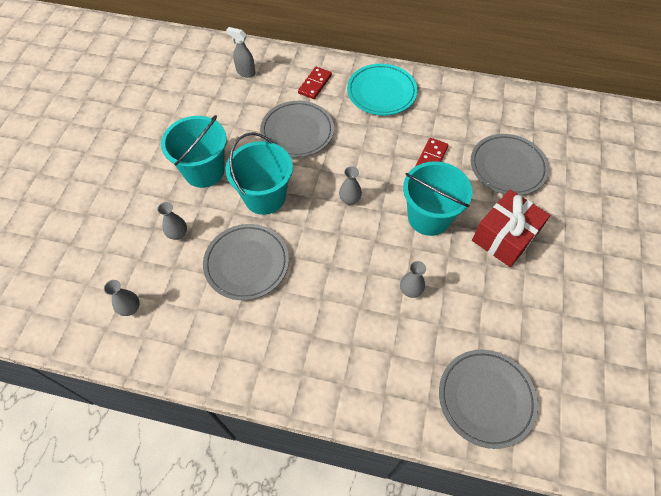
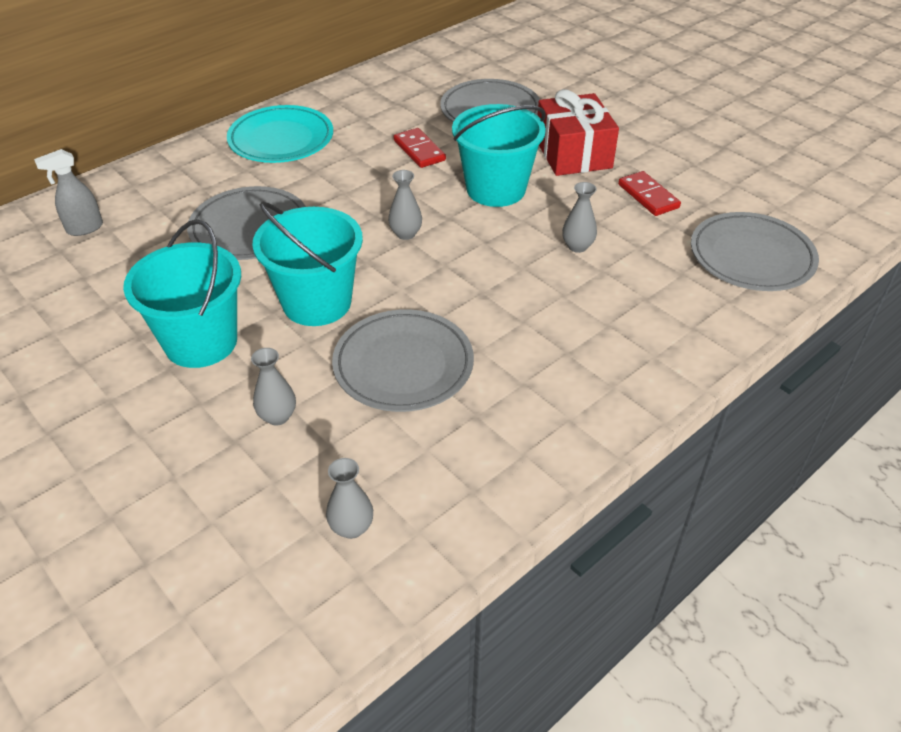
camera: 55 degrees left, 15 degrees down
red domino [298,67,332,99] -> red domino moved to [618,171,681,216]

